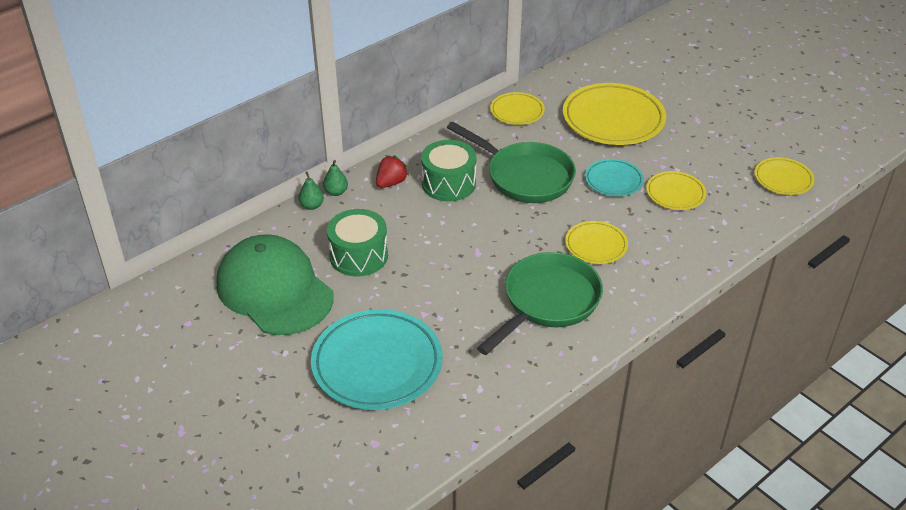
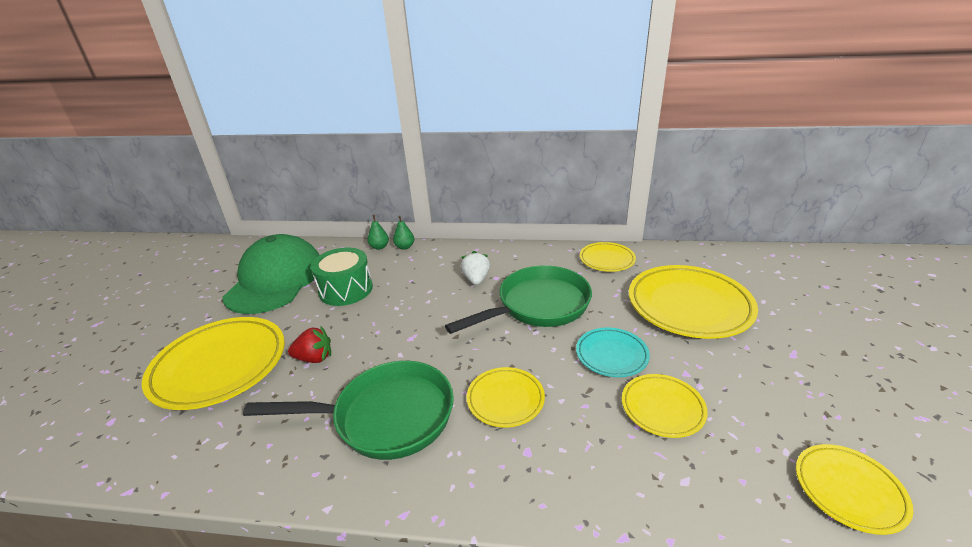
camera: 50 degrees right, 10 degrees down
turquoise plate [311,309,442,410] -> yellow plate [142,317,285,410]
red strawberry [376,155,409,188] -> red strawberry moved to [288,326,331,363]
green drum [421,140,477,201] -> white strawberry [461,251,490,285]
green pan [447,122,576,203] -> green pan turned 120 degrees counterclockwise [445,265,592,334]

